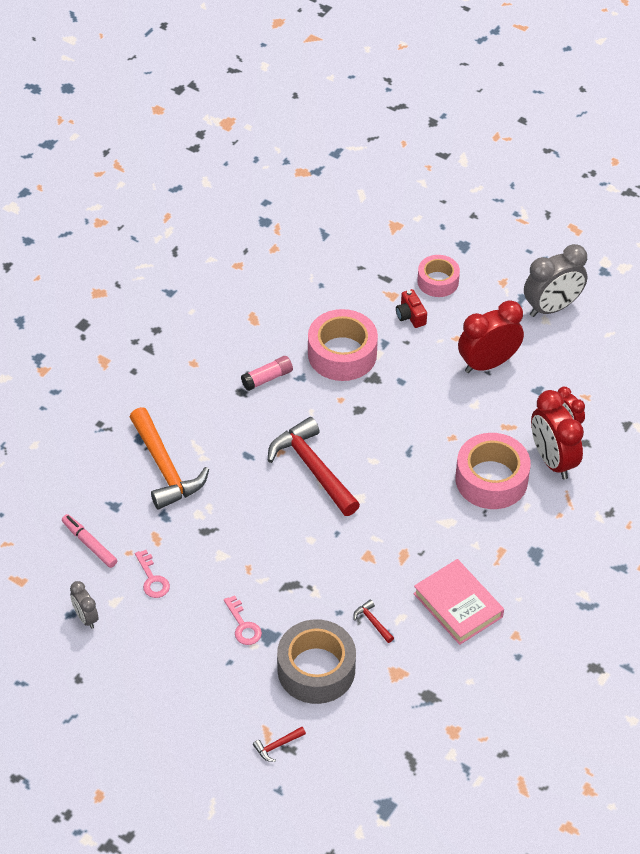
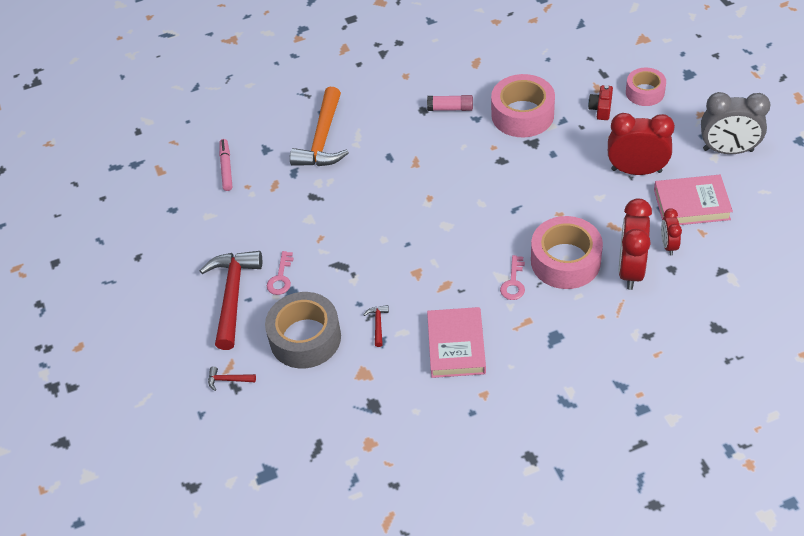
camera: 40 degrees right, 0 degrees up
grey clock [70,581,98,629] -> none
pink key [135,550,170,598] -> pink key moved to [500,255,525,300]
red hammer [268,417,360,516] -> red hammer moved to [200,251,262,350]
none -> pink book [654,175,733,225]

